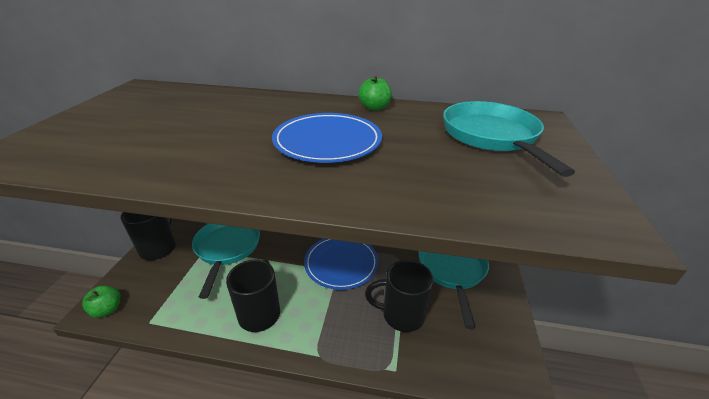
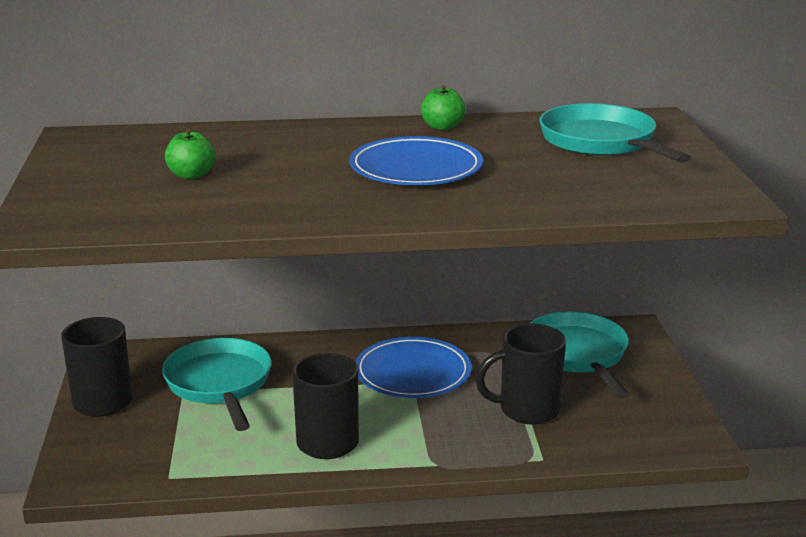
camera: 15 degrees left, 10 degrees down
green apple [82,286,121,318] -> green apple moved to [165,129,215,179]

